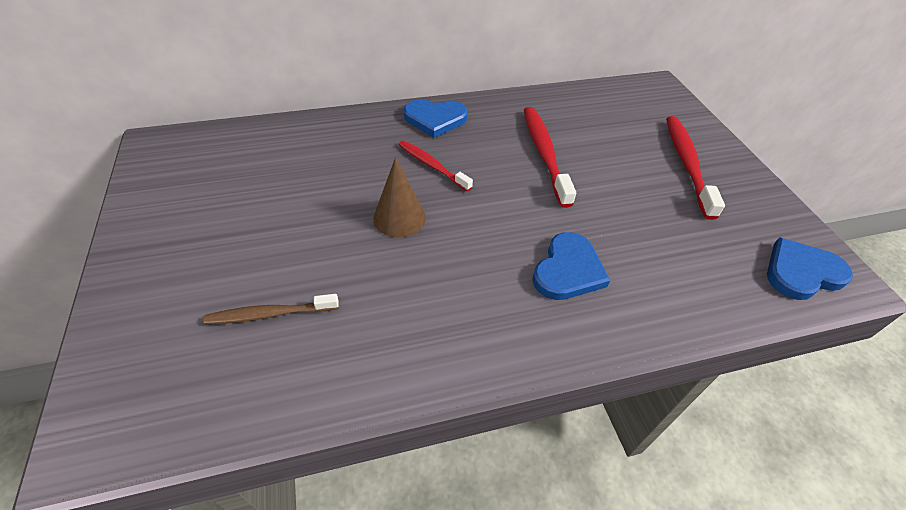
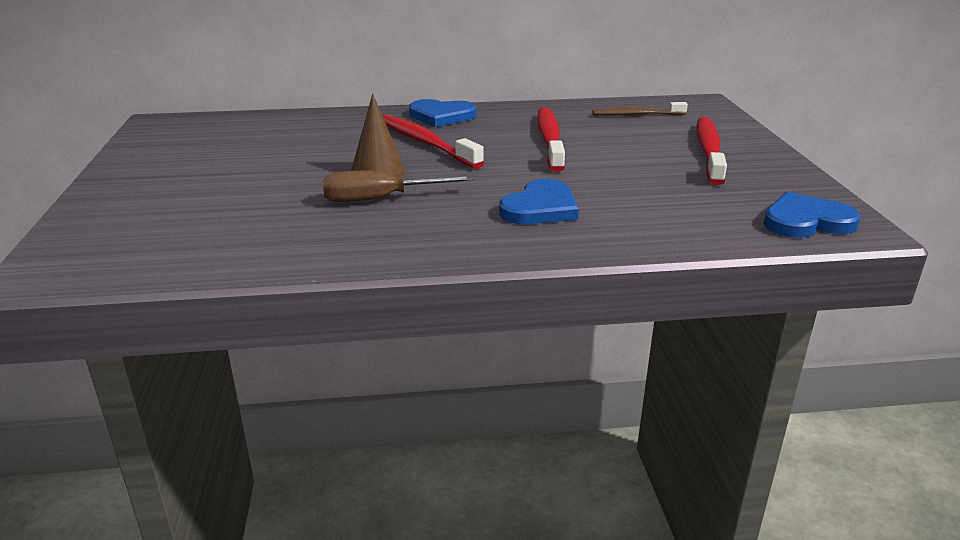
camera: 10 degrees right, 20 degrees down
brown toothbrush [204,294,339,324] -> brown toothbrush moved to [593,102,688,116]
red toothbrush [398,140,473,192] -> red toothbrush [382,115,484,169], size x1.59
none -> brown screwdriver [323,170,474,202]

